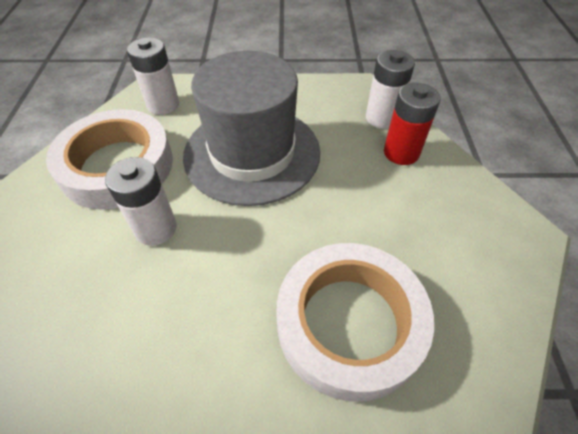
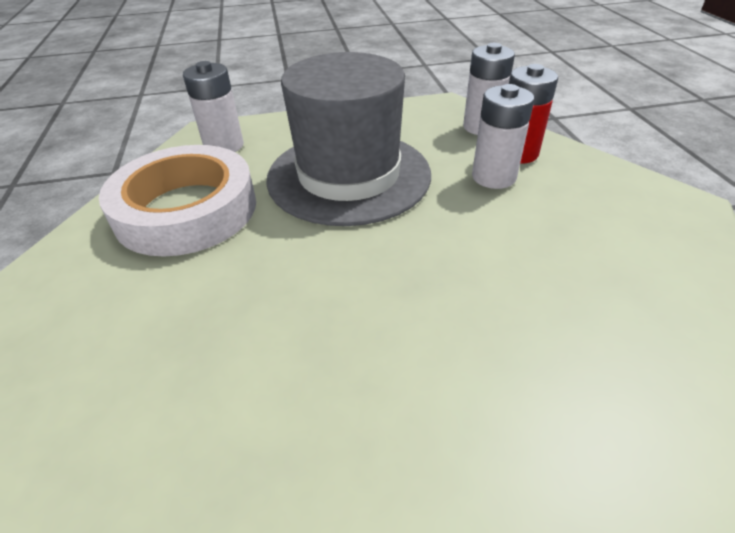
camera: 10 degrees left, 10 degrees down
white battery [105,157,177,246] -> white battery moved to [472,84,534,189]
white tape [277,243,434,402] -> none

